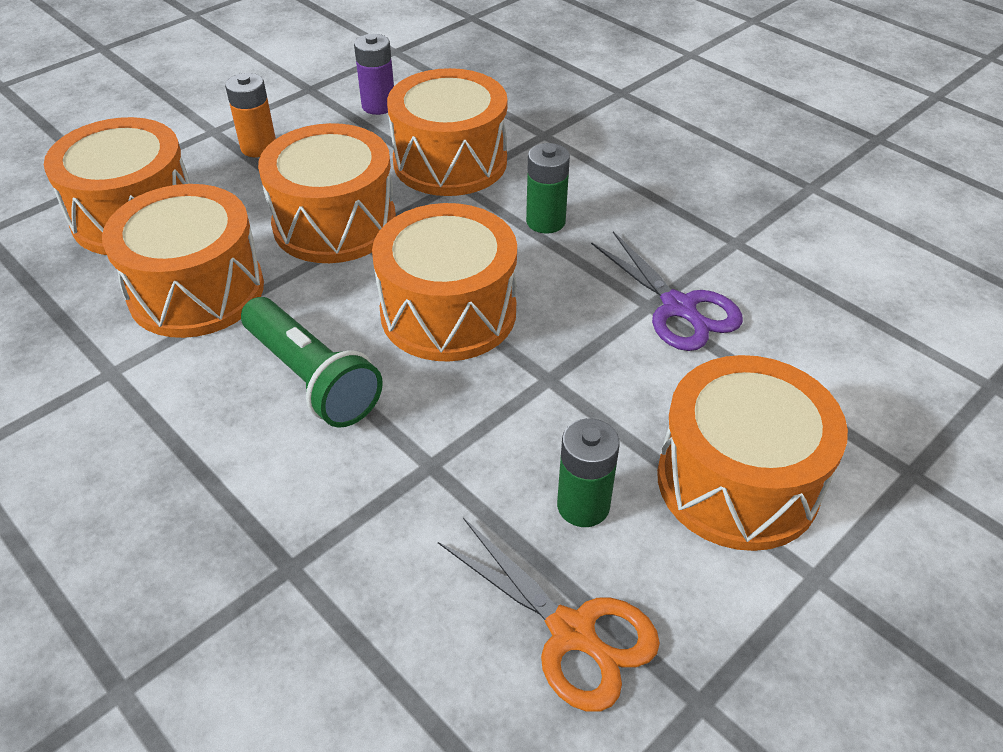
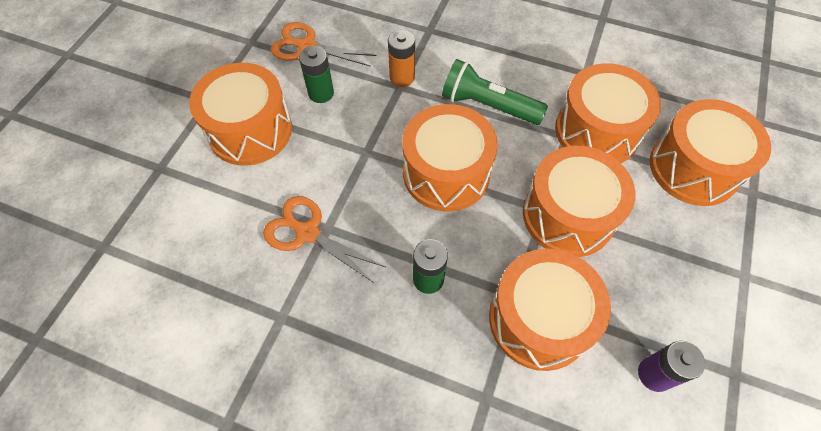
camera: 155 degrees right, 15 degrees up
orange battery [225,73,276,157] -> orange battery moved to [388,30,415,87]
purple scissors [591,231,743,351] -> orange scissors [263,196,385,283]

